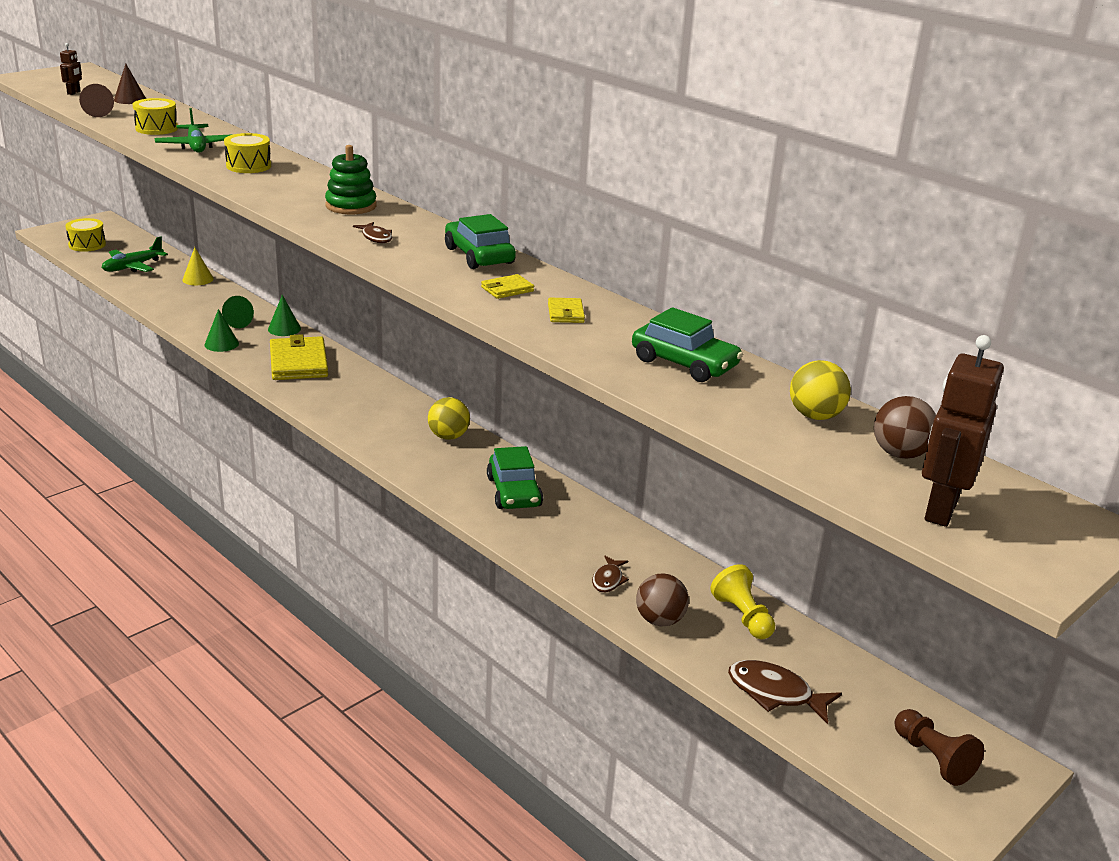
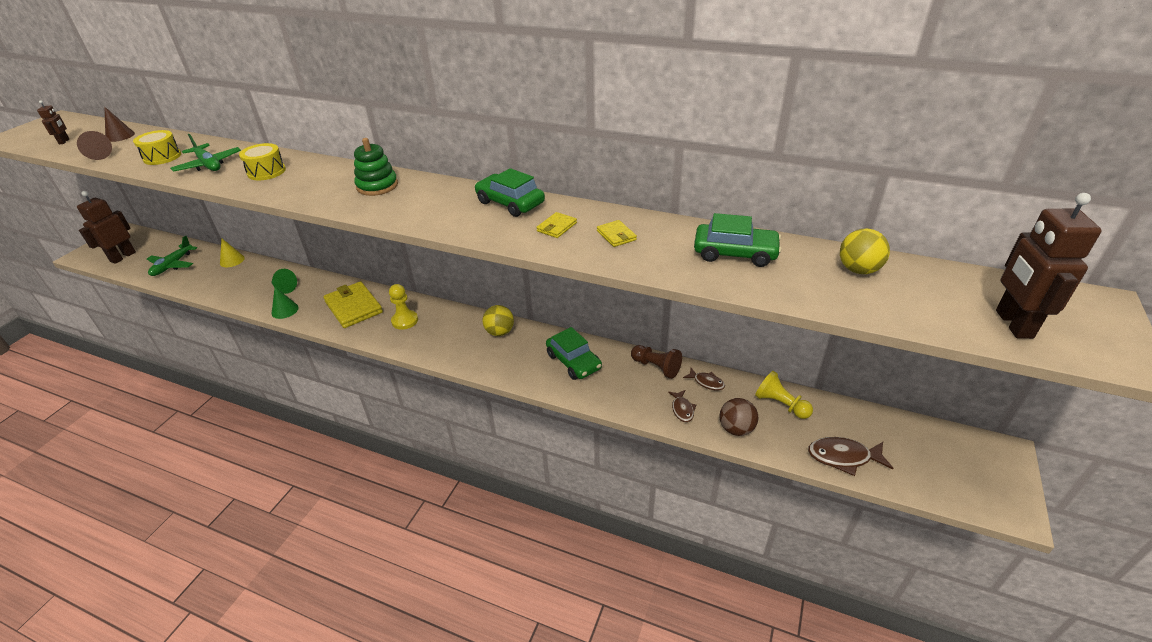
camera: 20 degrees left, 10 degrees up
yellow drum [66,218,106,252] -> brown robot [77,191,136,264]
green cone [268,295,301,336] -> none
brown fish [353,222,392,243] -> brown fish moved to [683,368,725,391]
brown ball [874,396,936,459] -> none
brown pawn [894,709,984,786] -> brown pawn moved to [631,345,682,379]
none -> yellow pawn [389,284,418,330]

